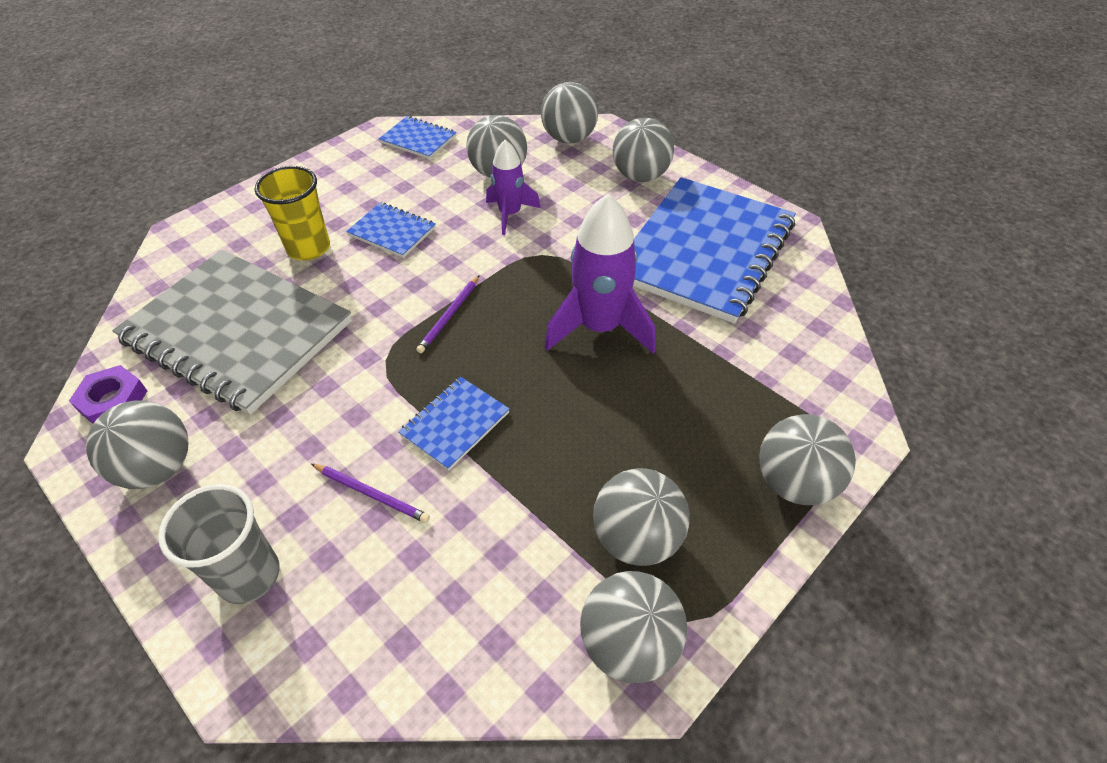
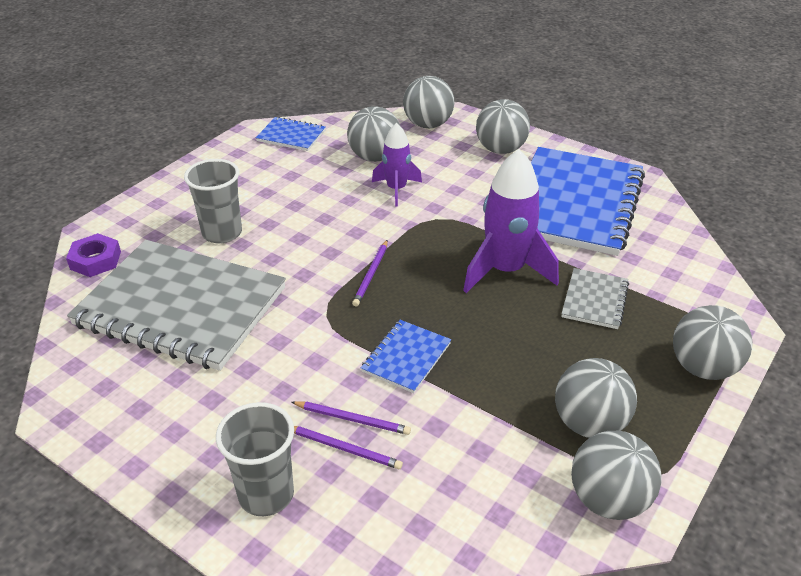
camera: 10 degrees left, 10 degrees down
purple nut [69,365,147,424] -> purple nut moved to [66,233,121,277]
grey ball [86,400,188,489] -> none
yellow cup [255,166,330,260] -> grey cup [184,159,242,244]
blue notebook [346,202,436,258] -> none
none -> purple pencil [294,426,403,469]
none -> grey notebook [561,268,629,329]

